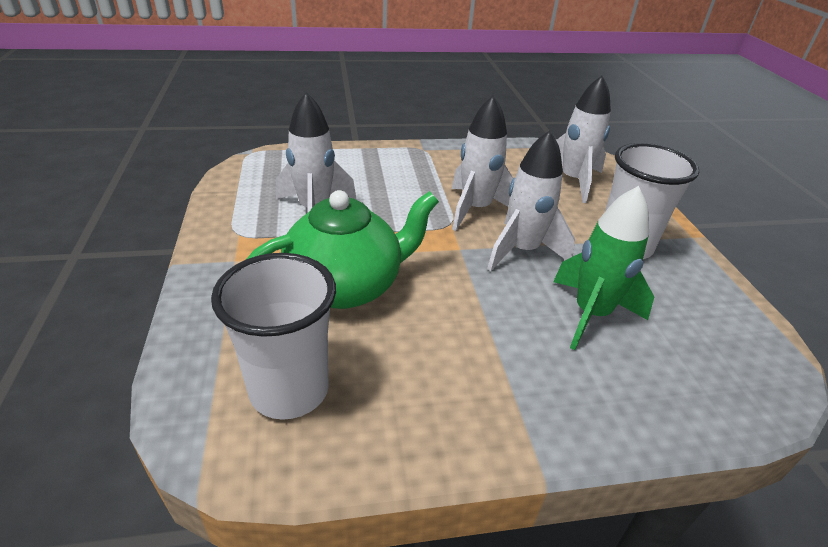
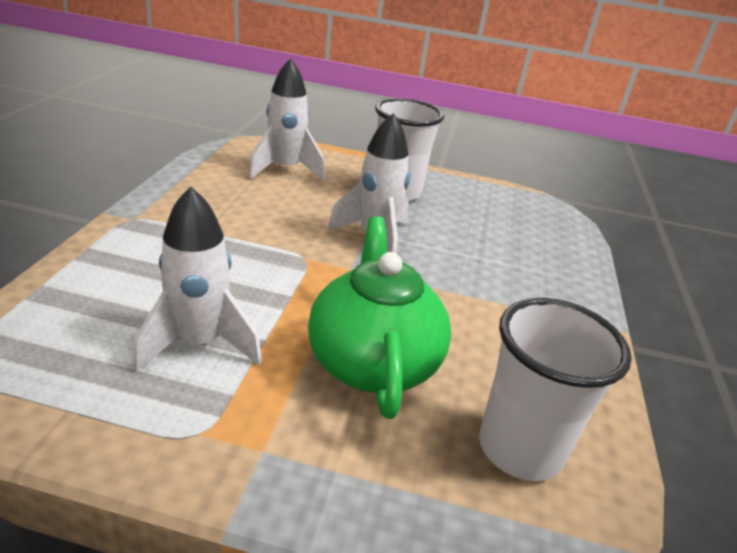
camera: 70 degrees left, 5 degrees down
white rocket [452,95,513,231] -> none
green rocket [553,186,654,350] -> none

